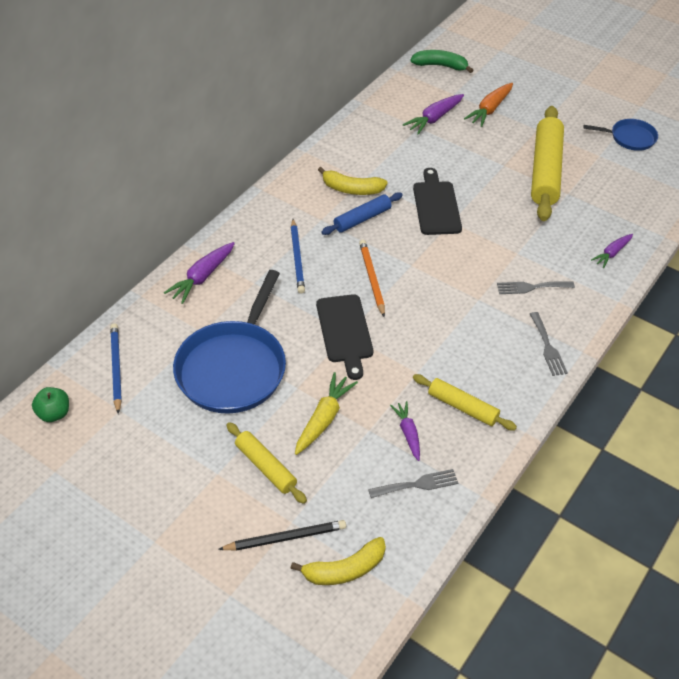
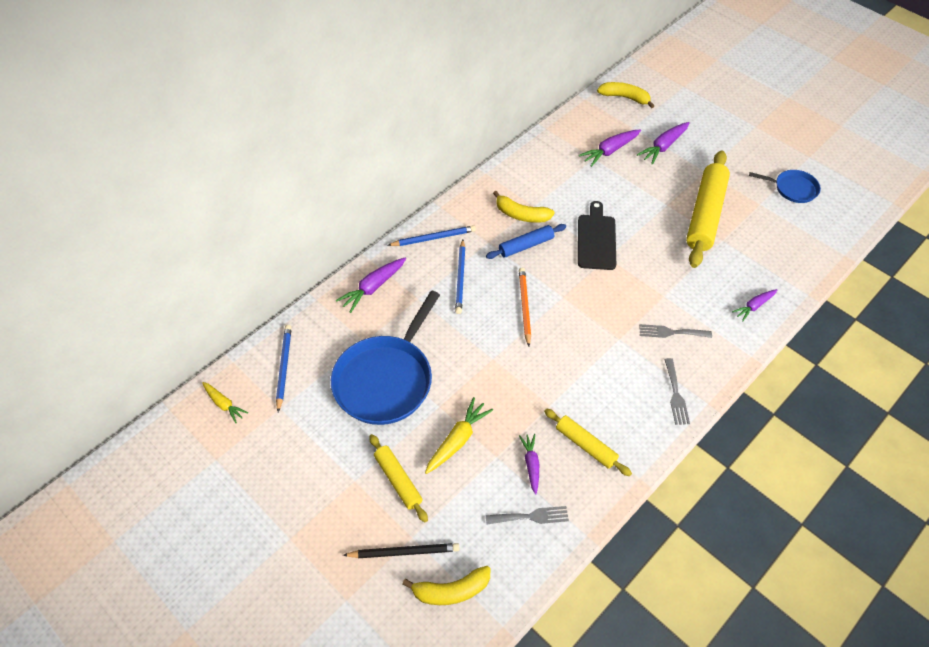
camera: 10 degrees right, 5 degrees up
green apple [32,387,69,422] -> yellow carrot [202,382,248,423]
black cutting board [316,294,373,380] -> none
green banana [410,50,473,73] -> yellow banana [597,82,654,108]
orange carrot [464,83,513,127] -> purple carrot [637,122,690,165]
none -> blue pencil [387,225,476,246]

